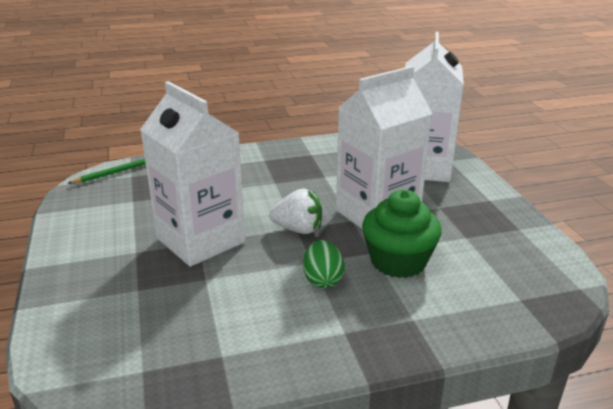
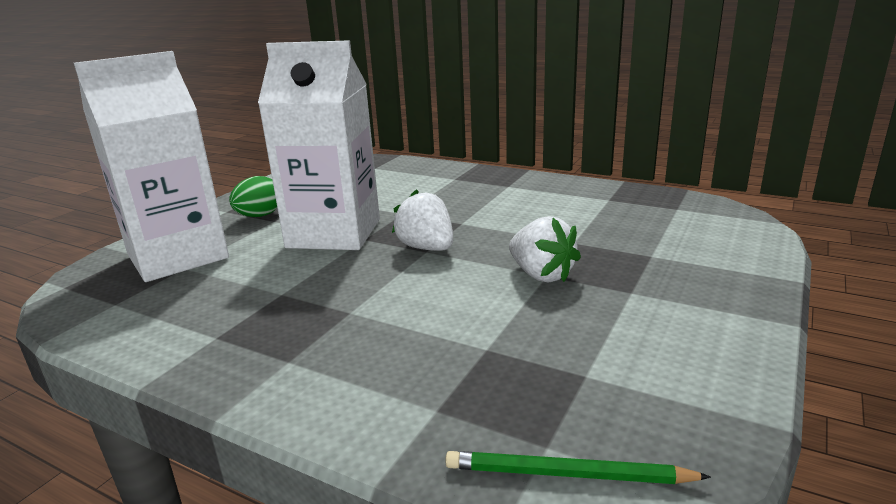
camera: 135 degrees left, 5 degrees down
white carton [140,81,245,267] -> white strawberry [509,216,581,283]
green egg [303,240,345,288] -> green egg moved to [229,176,277,217]
green cupcake [362,190,442,278] -> none

